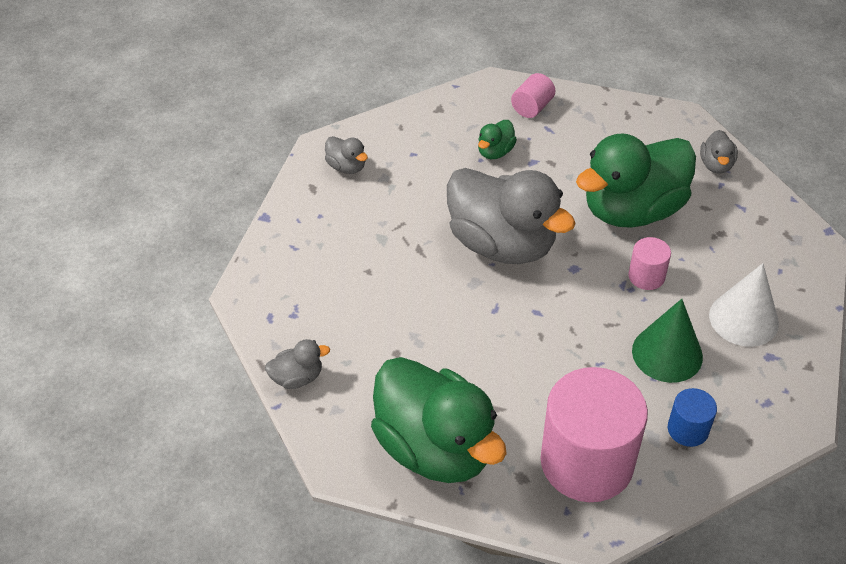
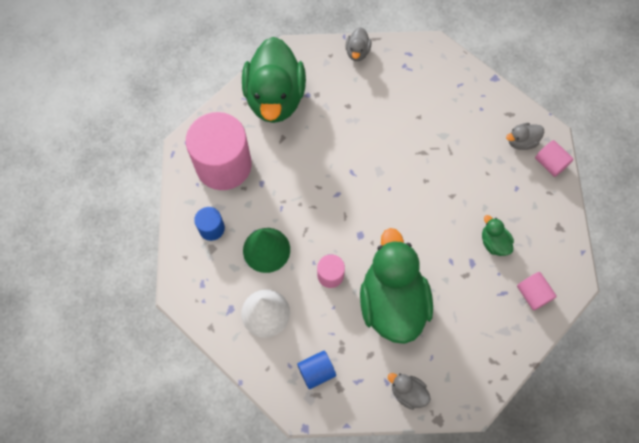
camera: 115 degrees right, 20 degrees up
green duck [371,357,507,483] -> green duck turned 75 degrees counterclockwise [242,37,306,123]
grey duck [447,168,576,264] -> none
none -> blue cylinder [297,351,336,389]
none -> pink cylinder [535,140,574,177]

